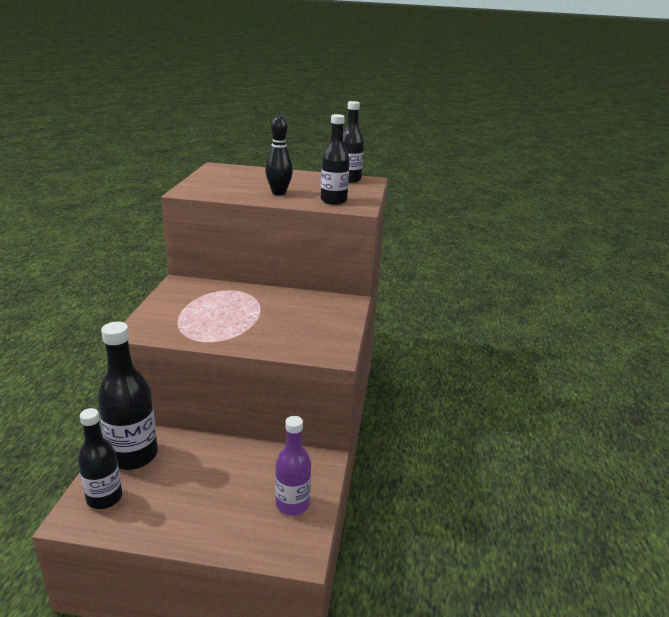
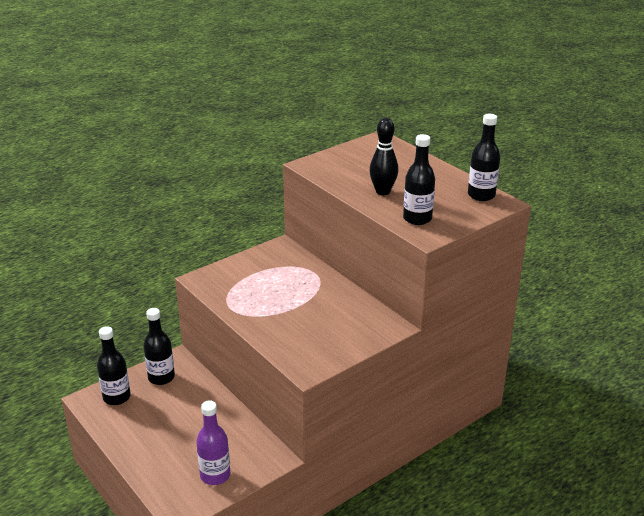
camera: 45 degrees right, 5 degrees up
black bottle [97,322,158,470] -> black bottle [143,308,175,385], size x0.66

